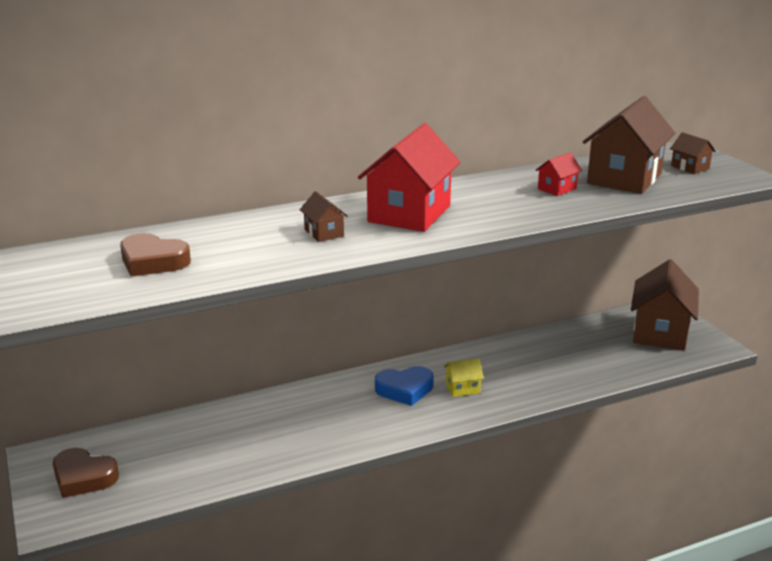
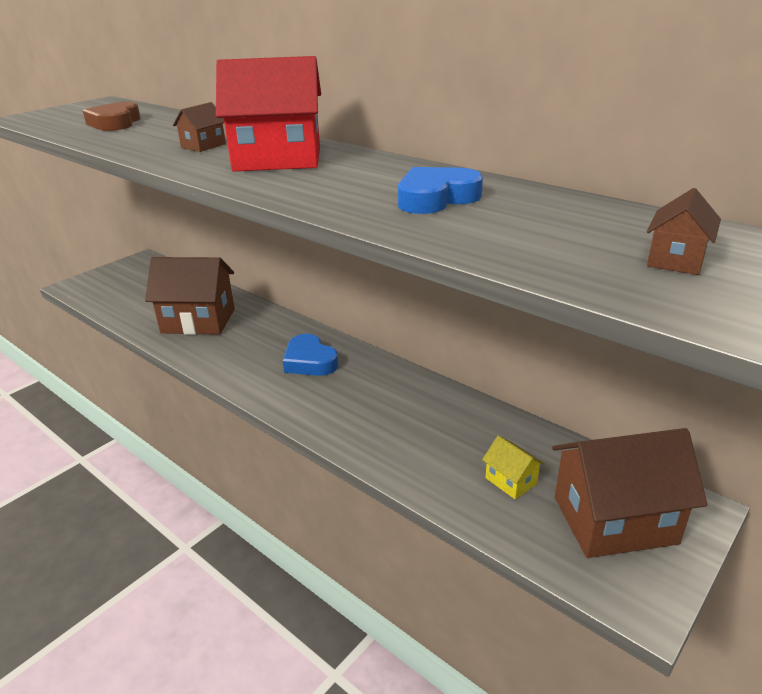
camera: 65 degrees right, 5 degrees up
brown heart [53,448,119,498] -> none
yellow house [444,358,484,397] -> yellow house moved to [482,435,545,499]
red house [535,152,582,196] -> blue heart [398,167,483,214]
brown house [583,96,675,194] -> brown house moved to [145,257,235,335]

